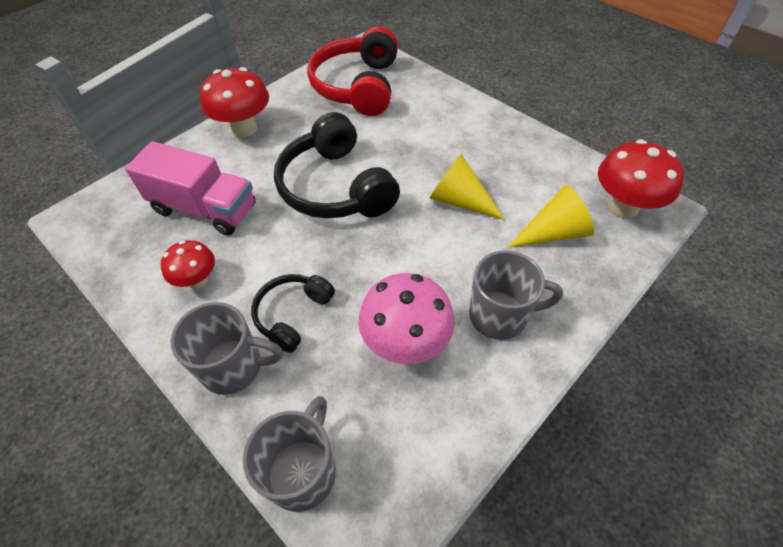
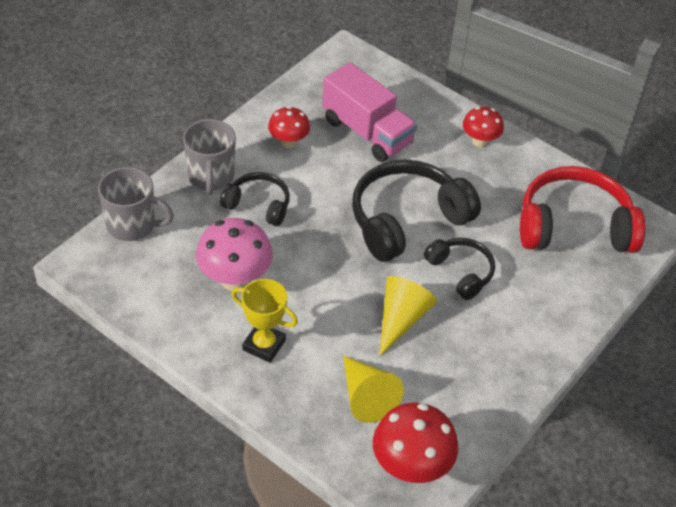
camera: 80 degrees right, 5 degrees down
pink truck [125,141,256,236] -> pink truck turned 60 degrees counterclockwise [322,62,417,162]
red mushroom [200,67,269,138] -> red mushroom [463,107,504,147], size x0.61
grey mug [469,250,563,340] -> yellow trophy [231,279,298,363]
none -> black headphones [424,238,495,300]

